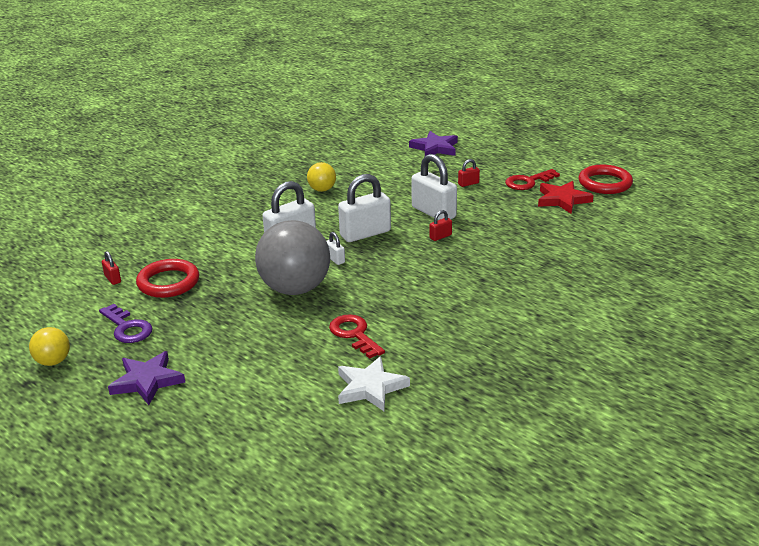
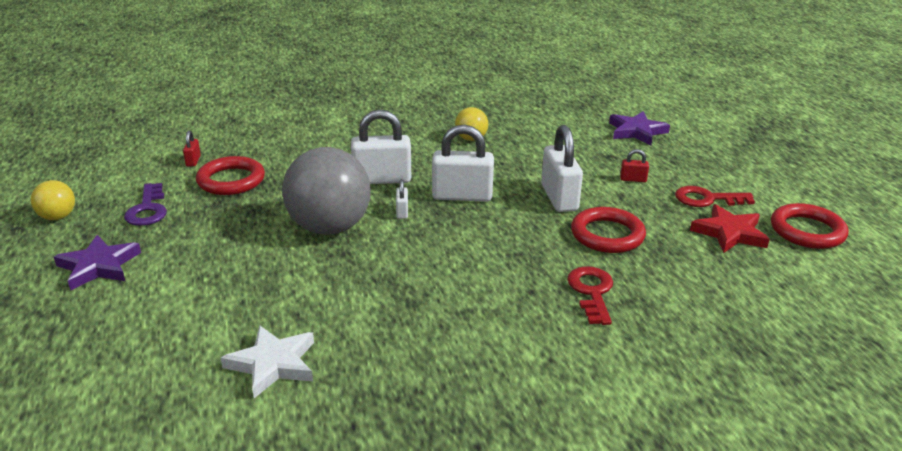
camera: 30 degrees right, 0 degrees up
red key [329,314,385,359] -> red key moved to [567,266,613,325]
red padlock [429,210,452,241] -> none
none -> red ring [571,207,646,253]

